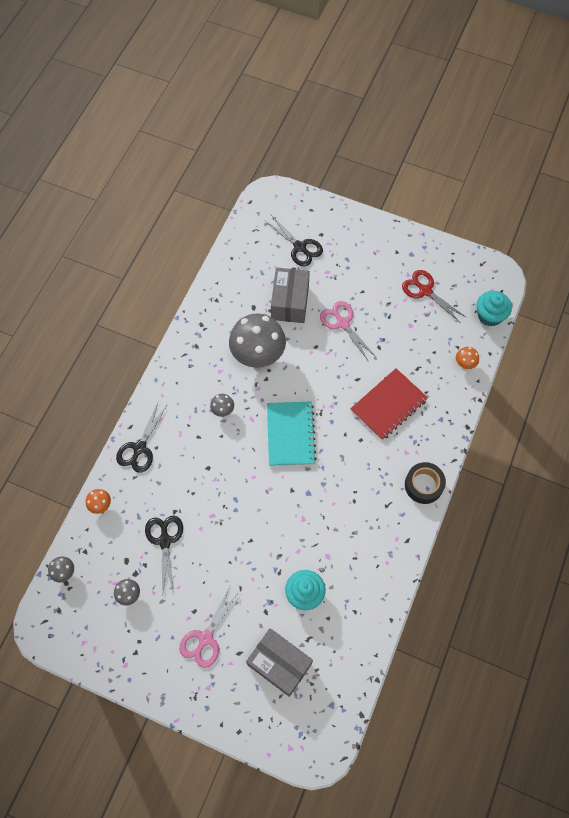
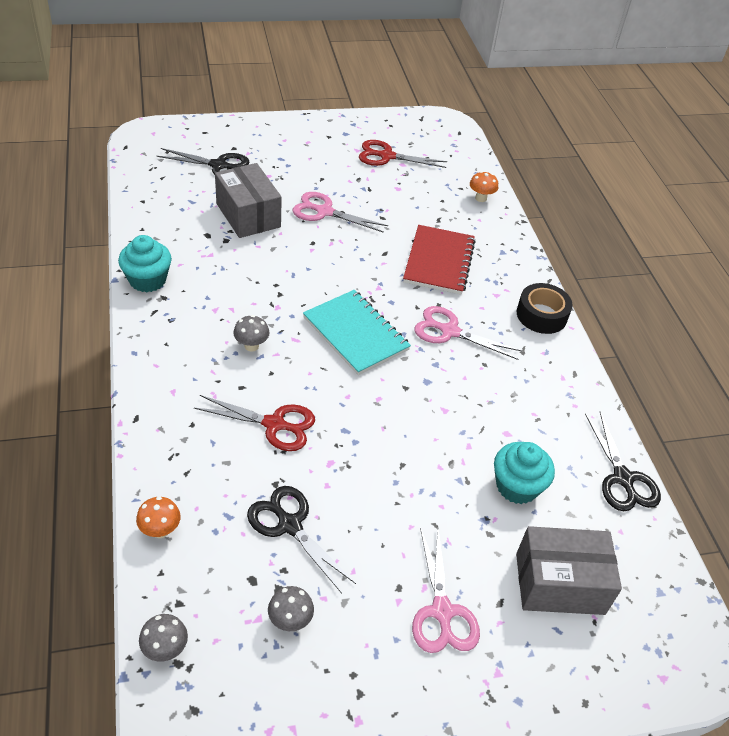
camera: 40 degrees left, 20 degrees down
black scissors [116,403,167,473] -> black scissors moved to [585,412,661,511]
grey mushroom [229,313,286,368] -> none
turquoise cupcake [477,291,512,326] -> turquoise cupcake moved to [118,235,172,292]
none -> red scissors [194,395,315,451]
none -> pink scissors [414,306,522,360]

